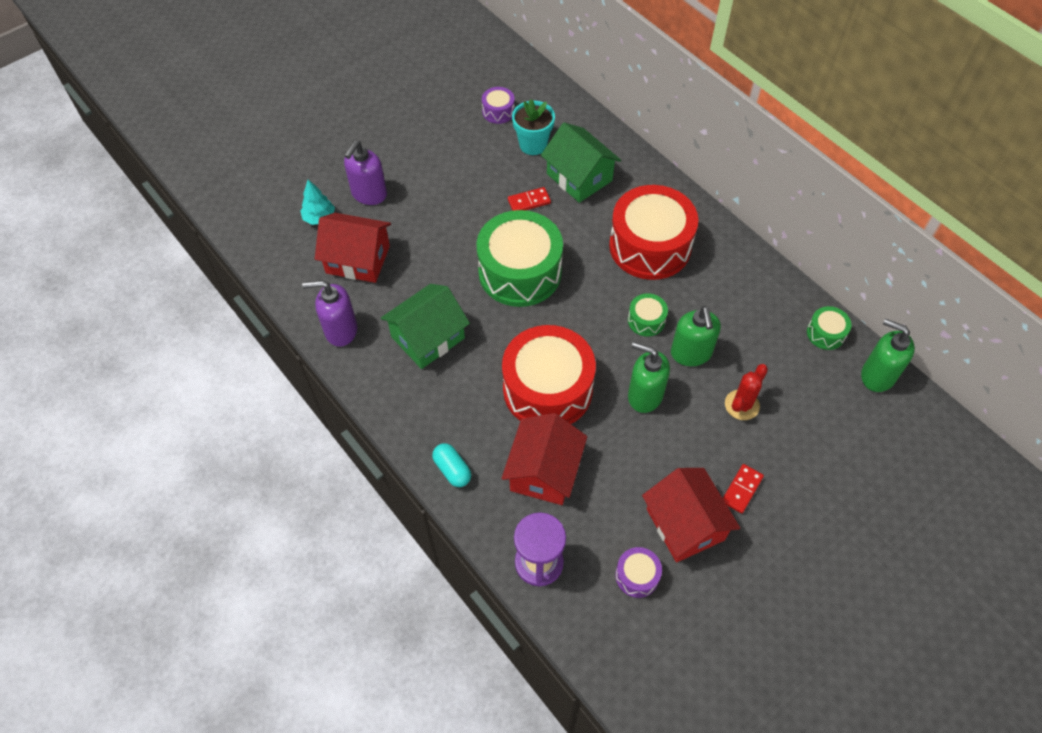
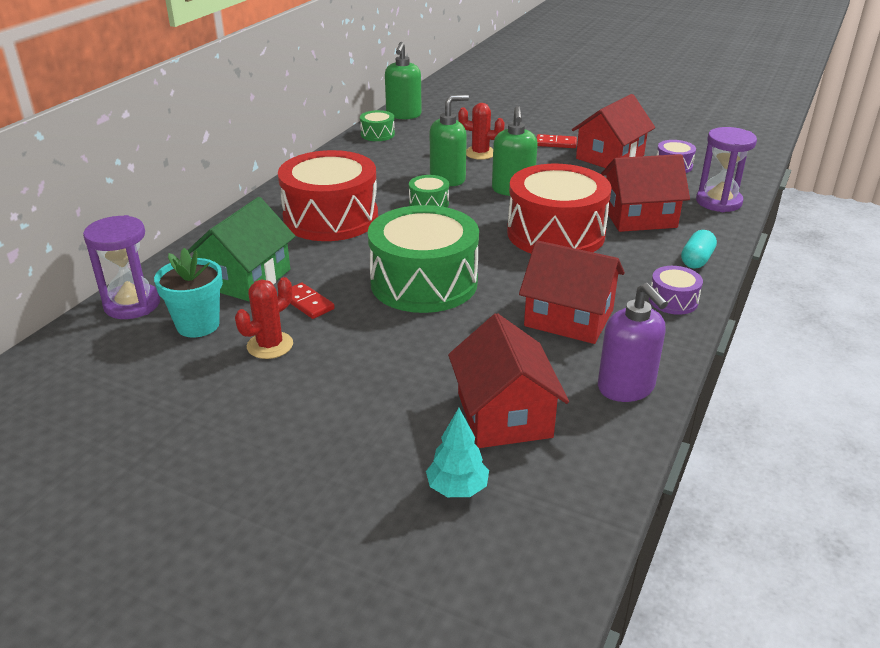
camera: 115 degrees left, 25 degrees down
purple soap dispenser [344,140,387,205] -> none
green house [381,284,470,369] -> red house [519,240,625,344]
purple drum [482,87,515,124] -> purple drum moved to [649,266,703,315]
none -> purple hourglass [83,215,160,319]
none -> red cactus [235,277,293,359]

